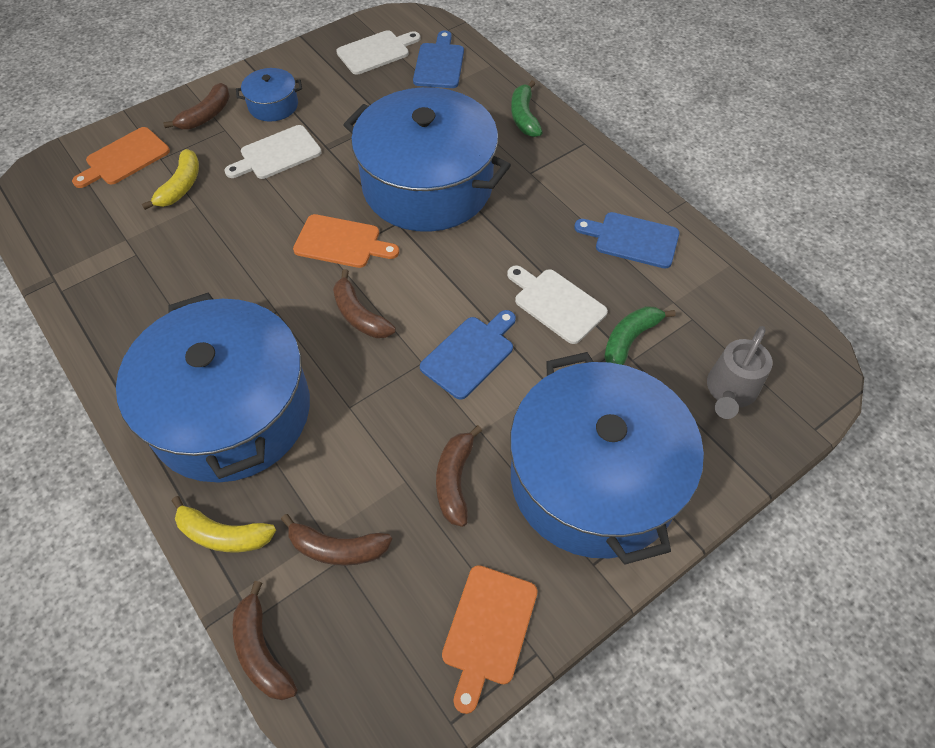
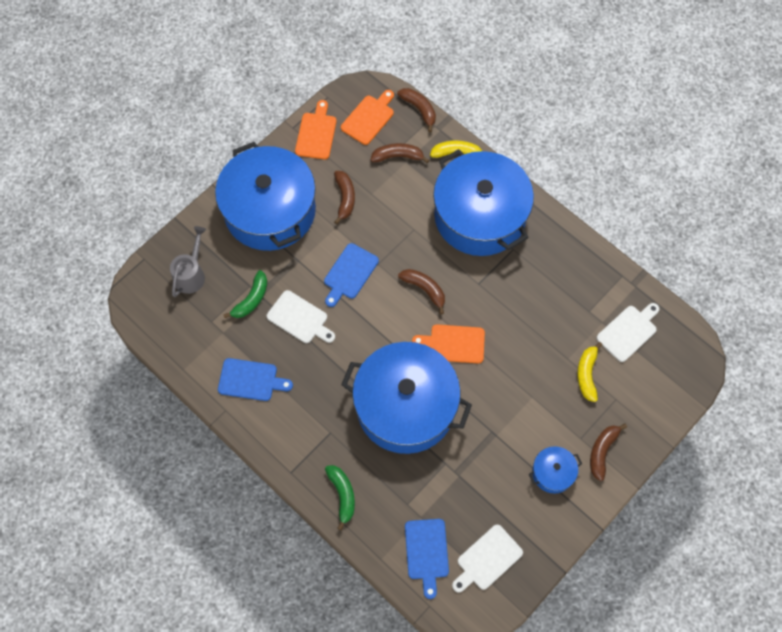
camera: 170 degrees right, 10 degrees up
orange cutting board [72,127,170,188] -> orange cutting board moved to [341,90,394,145]
white cutting board [224,125,322,179] -> white cutting board moved to [597,303,659,362]

